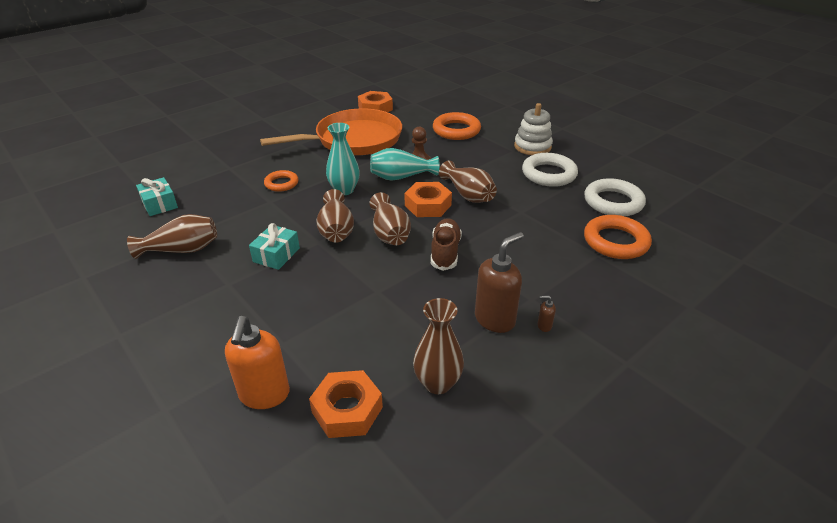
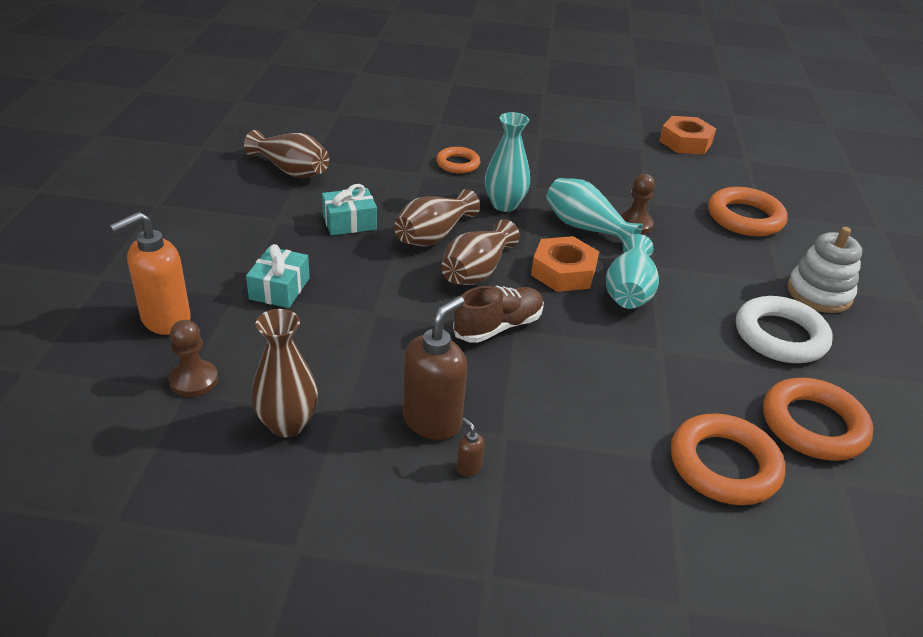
camera: 45 degrees right, 0 degrees up
turquoise gift [136,177,178,216] -> turquoise gift moved to [246,244,310,308]
orange pan [260,108,402,155] -> none
orange nut [309,370,383,438] -> brown pawn [168,320,218,397]
brown vase [439,161,497,203] -> turquoise vase [606,234,659,309]
brown soap dispenser [475,232,524,333] -> brown soap dispenser turned 60 degrees counterclockwise [403,296,467,440]
white ring [584,178,646,216] -> orange ring [763,378,873,461]

